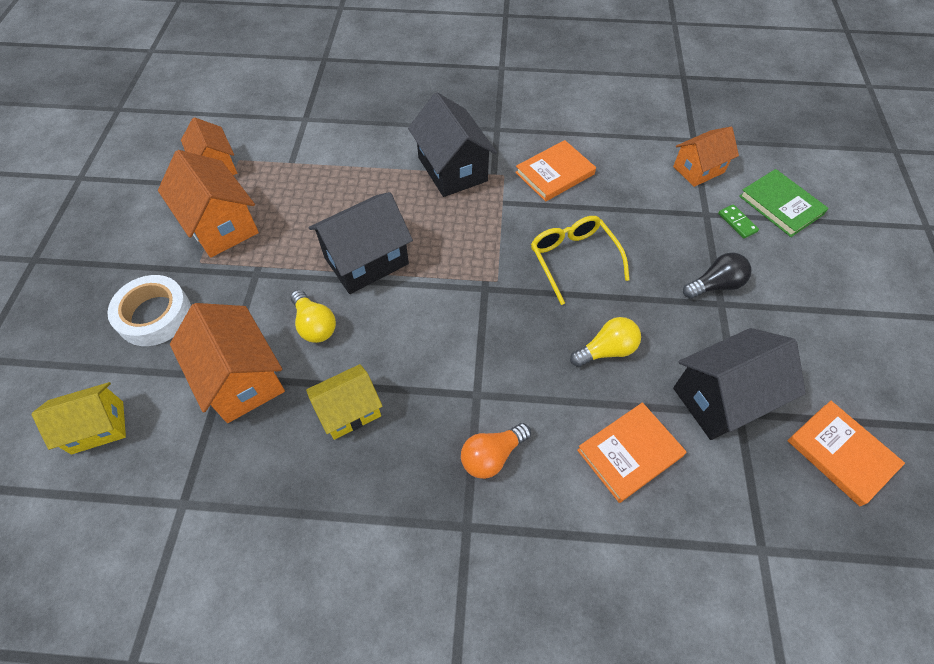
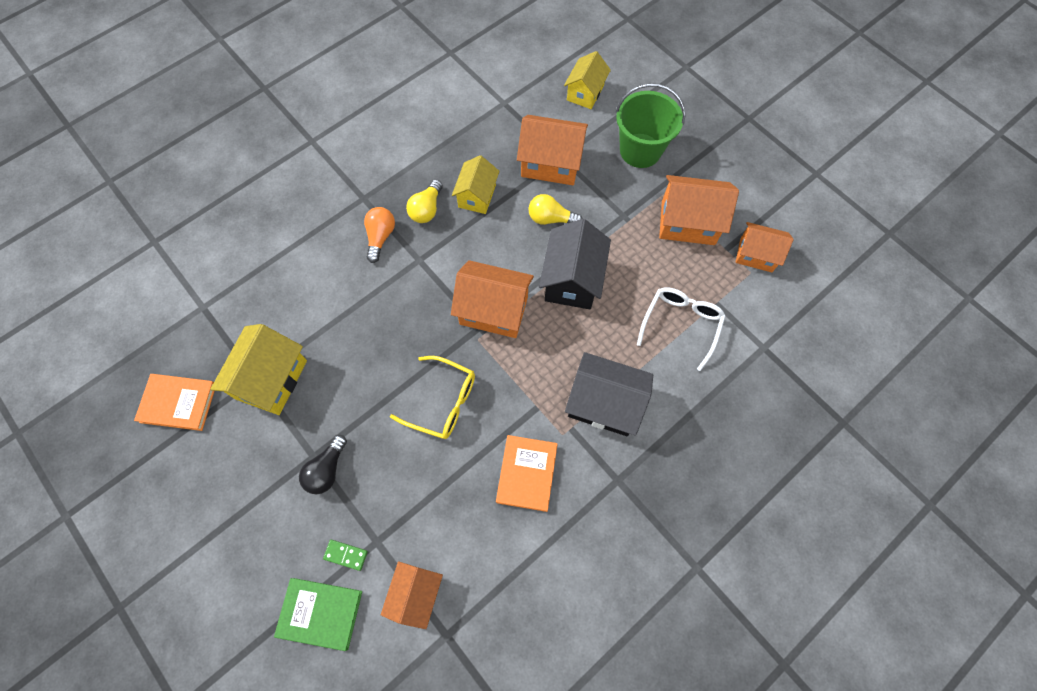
camera: 135 degrees right, 10 degrees up
white tape [107,275,191,346] -> green bucket [615,83,685,168]
yellow light bulb [570,317,641,367] -> yellow light bulb moved to [406,180,443,223]
orange book [577,402,686,503] -> none
black house [673,328,806,440] -> yellow house [210,324,307,415]
none -> orange house [451,260,534,338]
none -> white glasses [637,287,725,371]

